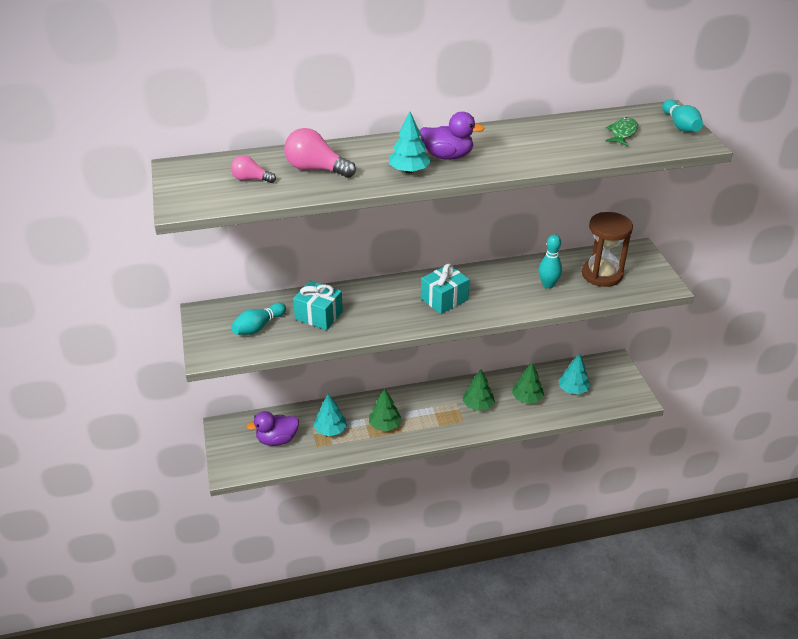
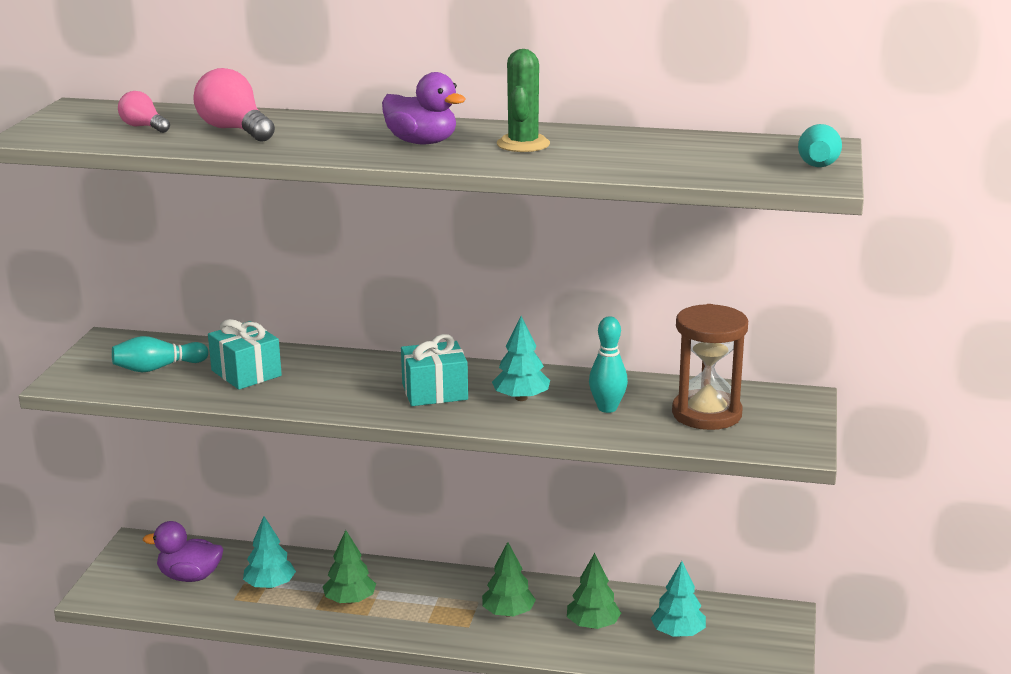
camera: 25 degrees right, 15 degrees down
turquoise tree [389,112,431,173] -> turquoise tree moved to [492,316,550,401]
green fish [605,117,638,146] -> none
none -> green cactus [497,49,550,152]

